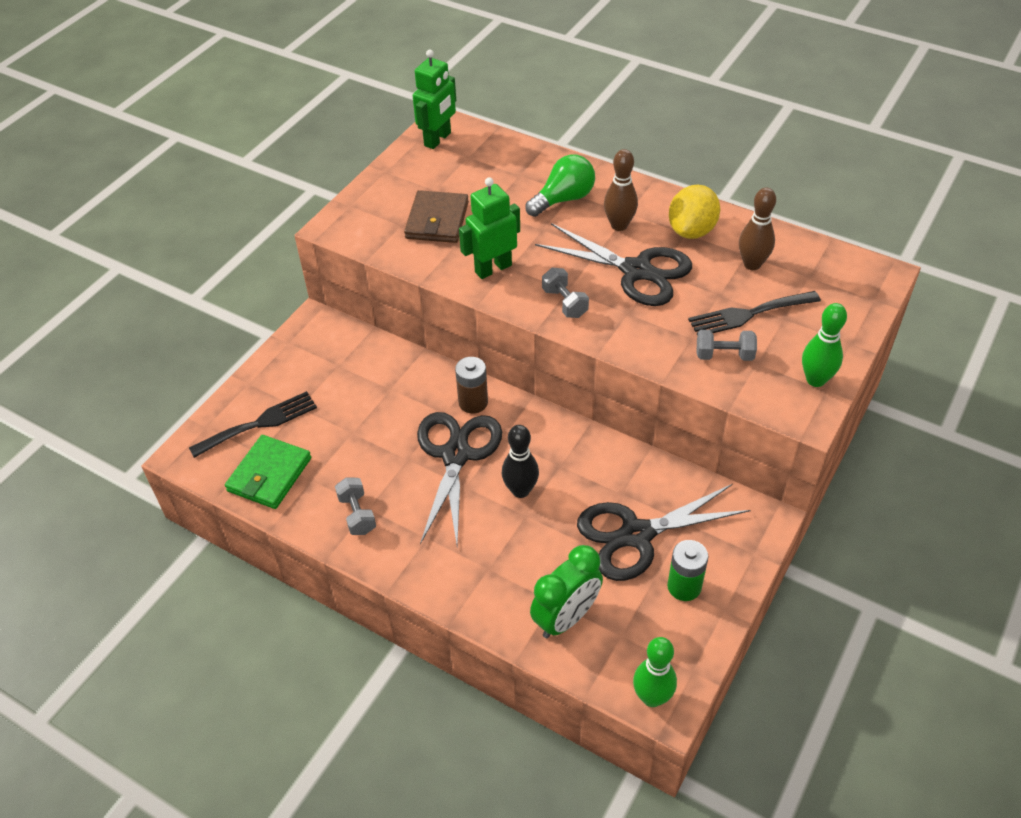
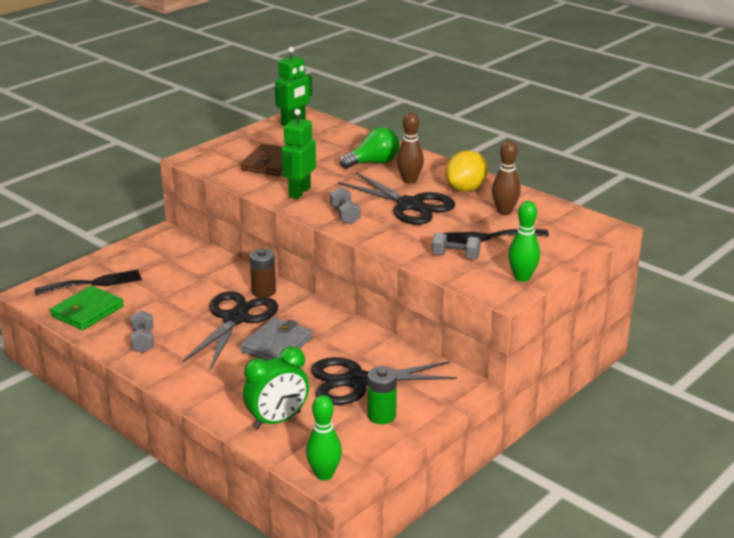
camera: 10 degrees right, 20 degrees down
green robot [459,177,520,279] -> green robot turned 45 degrees counterclockwise [281,109,316,199]
black bowling pin [502,425,539,498] -> grey wallet [240,317,313,361]

